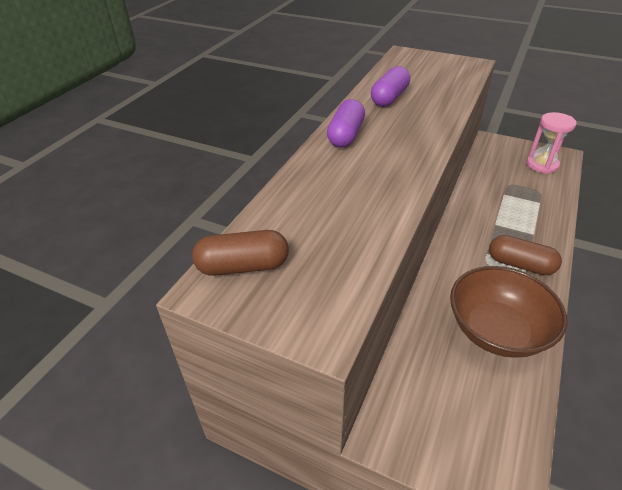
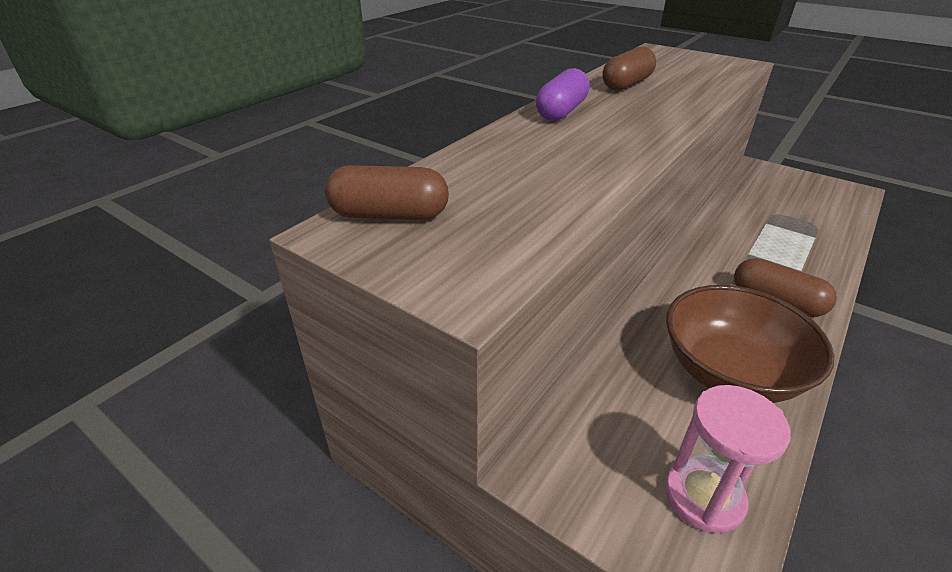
camera: 10 degrees right, 5 degrees down
purple capsule [371,66,410,107] -> brown capsule [602,47,656,91]
pink hourglass [526,112,577,174] -> pink hourglass moved to [665,385,791,533]

